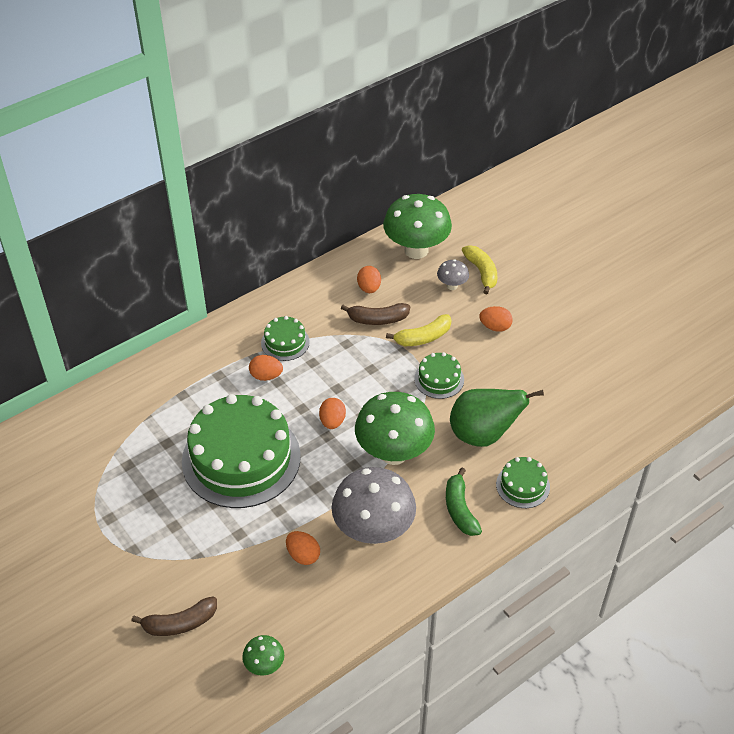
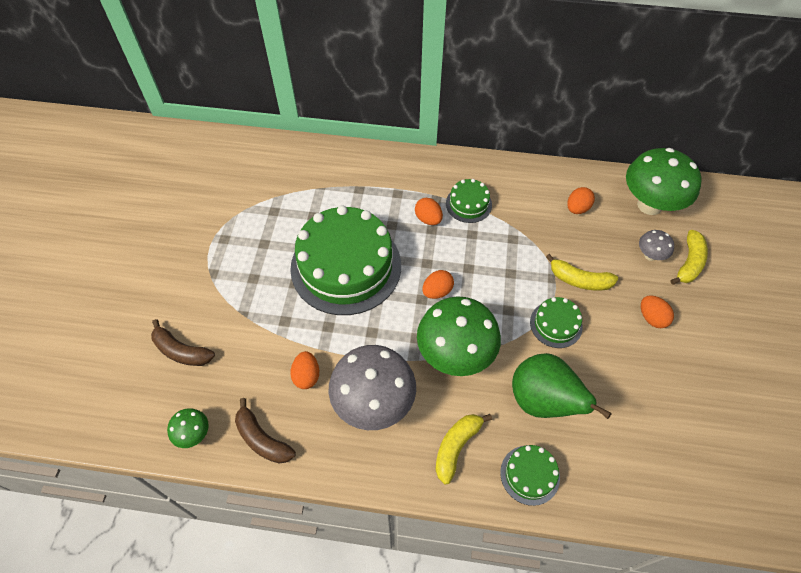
camera: 45 degrees right, 10 degrees up
brown banana [341,303,410,325] -> brown banana moved to [235,398,296,464]
green banana [446,468,482,536] -> yellow banana [435,414,492,484]

